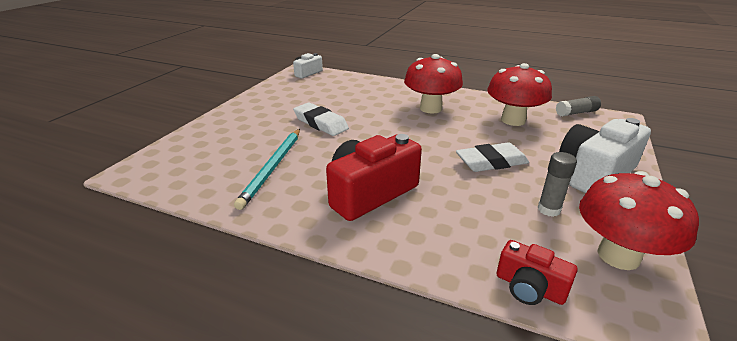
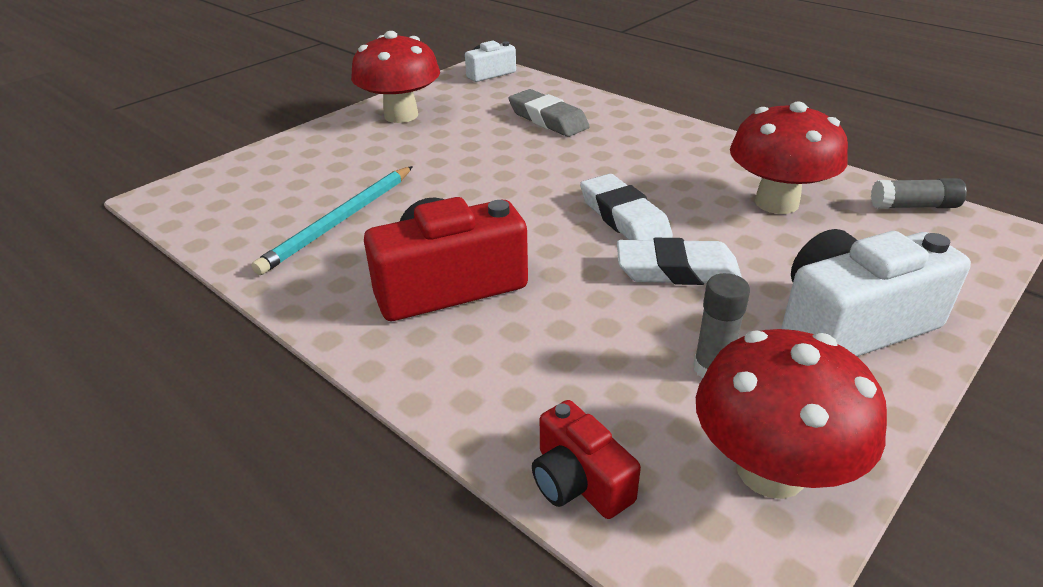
camera: 20 degrees right, 5 degrees up
white eraser [293,102,349,136] -> white eraser moved to [580,174,673,240]
red mushroom [404,54,463,113] -> red mushroom moved to [351,31,440,123]
none -> grey eraser [509,89,590,137]

